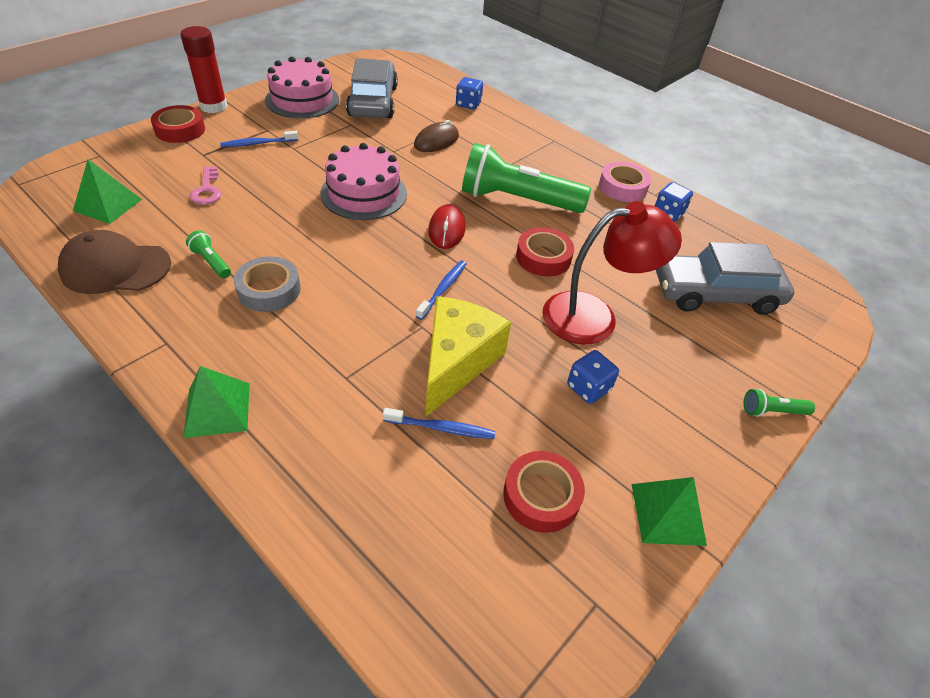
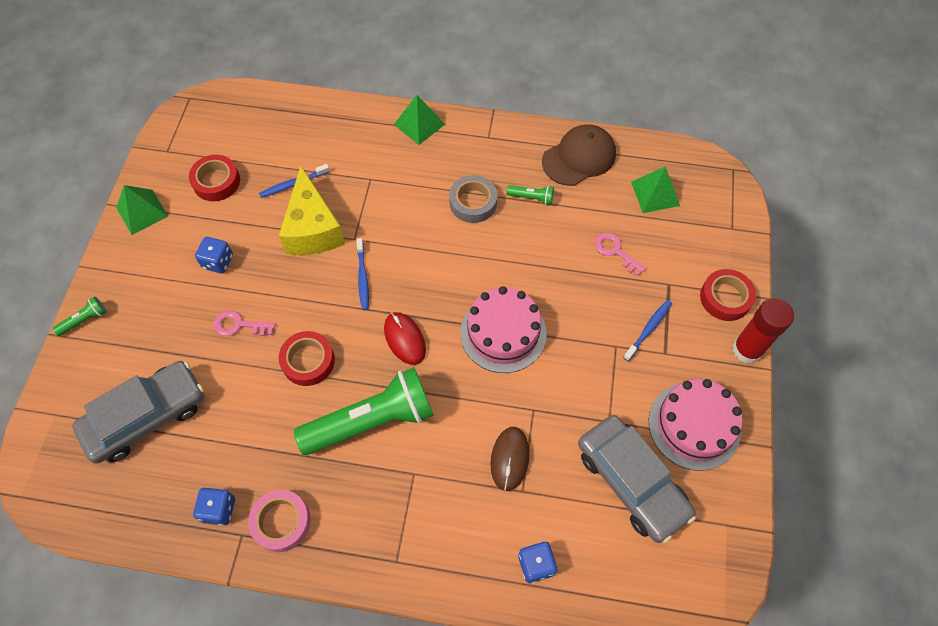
camera: 150 degrees right, 15 degrees up
red lamp [542,201,682,344] -> pink key [214,310,276,336]

